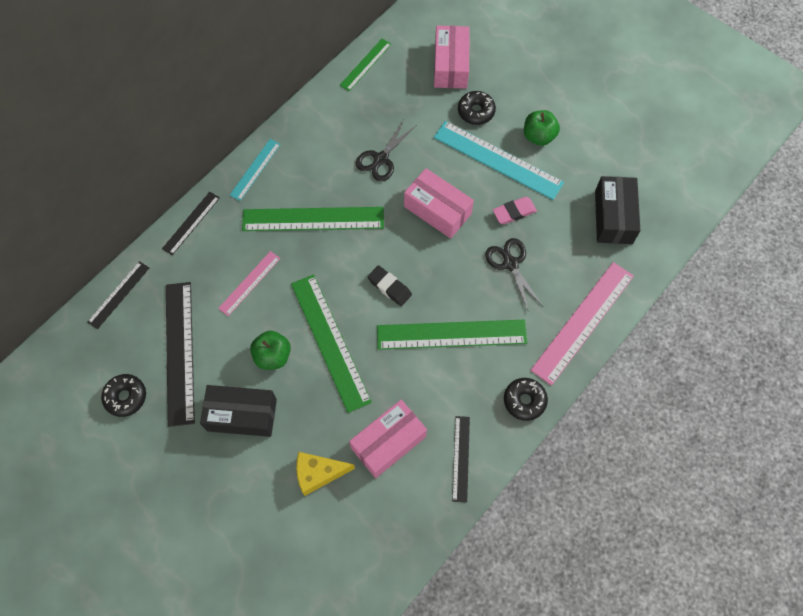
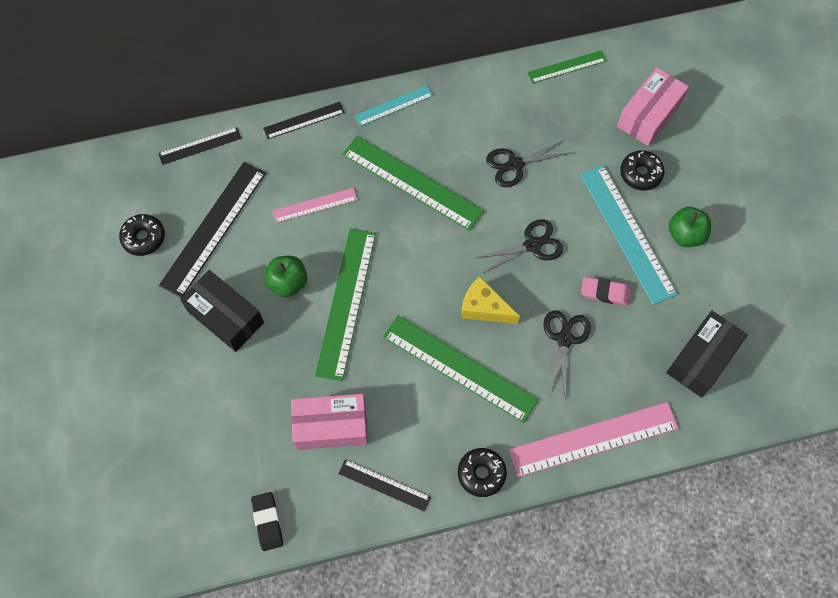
camera: 35 degrees right, 0 degrees up
yellow cheese [296,452,355,496] -> yellow cheese moved to [461,276,520,324]
black eraser [368,265,412,306] -> black eraser moved to [251,492,283,551]
pink box [404,168,474,239] -> black scissors [476,219,563,274]
black ruler [452,416,470,503] -> black ruler turned 75 degrees clockwise [338,459,431,512]

